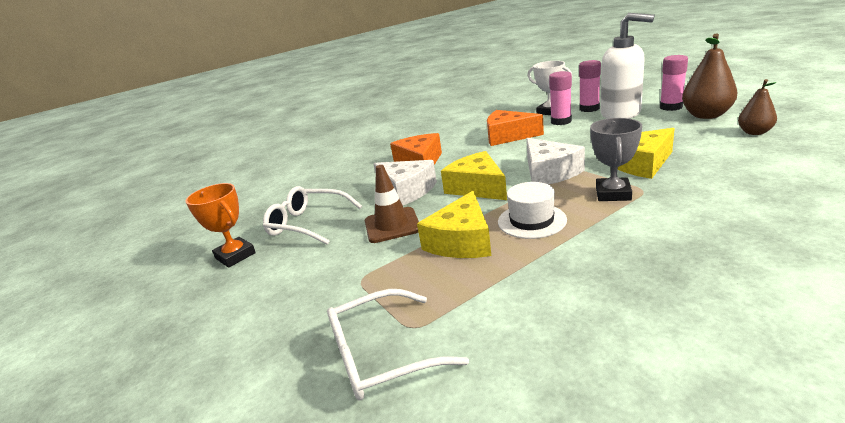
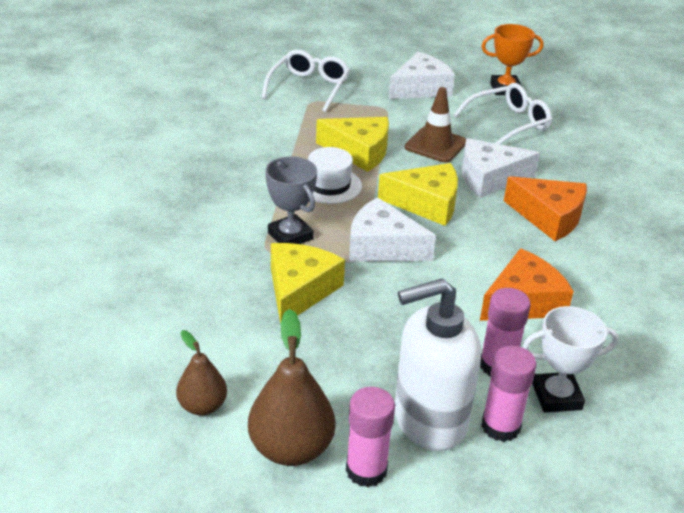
camera: 125 degrees right, 10 degrees up
yellow cheese [417,191,491,258] -> yellow cheese turned 135 degrees clockwise [316,117,389,172]
none -> white cheese [389,52,455,99]

